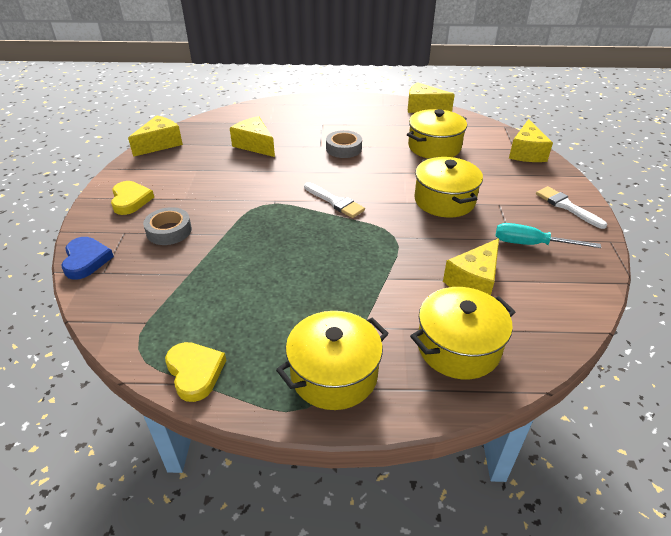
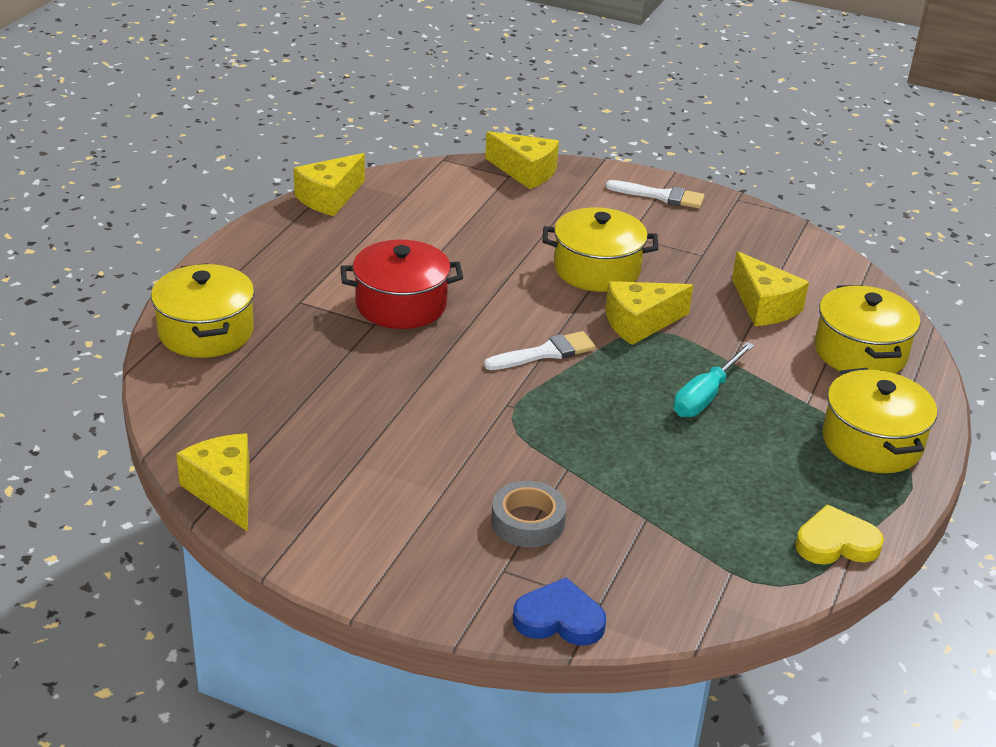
camera: 70 degrees left, 5 degrees down
yellow heart [111,181,154,215] -> none
yellow cheese [230,116,275,157] -> yellow cheese moved to [605,281,693,345]
grey tape [326,130,362,158] -> red pot [340,240,463,329]
yellow pot [407,109,467,158] -> yellow pot moved to [151,263,254,358]
turquoise screwdriver [495,223,601,248] -> turquoise screwdriver moved to [674,342,755,417]
white brush [536,186,607,229] -> white brush turned 150 degrees counterclockwise [606,180,705,209]

